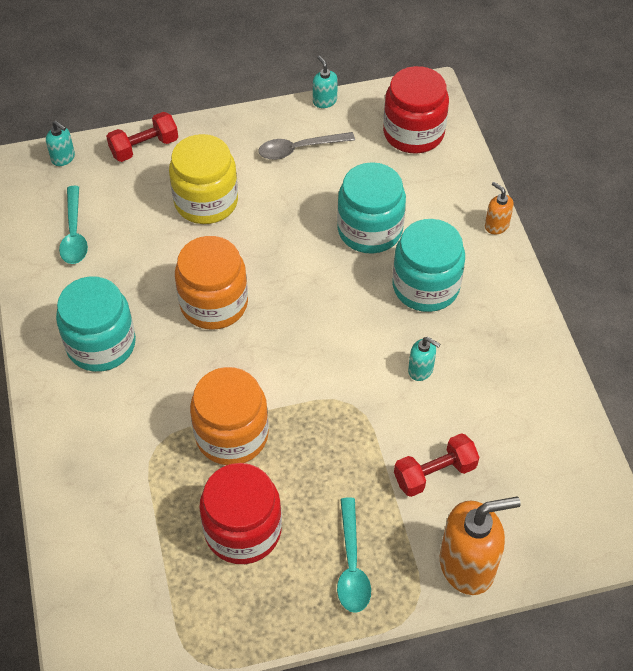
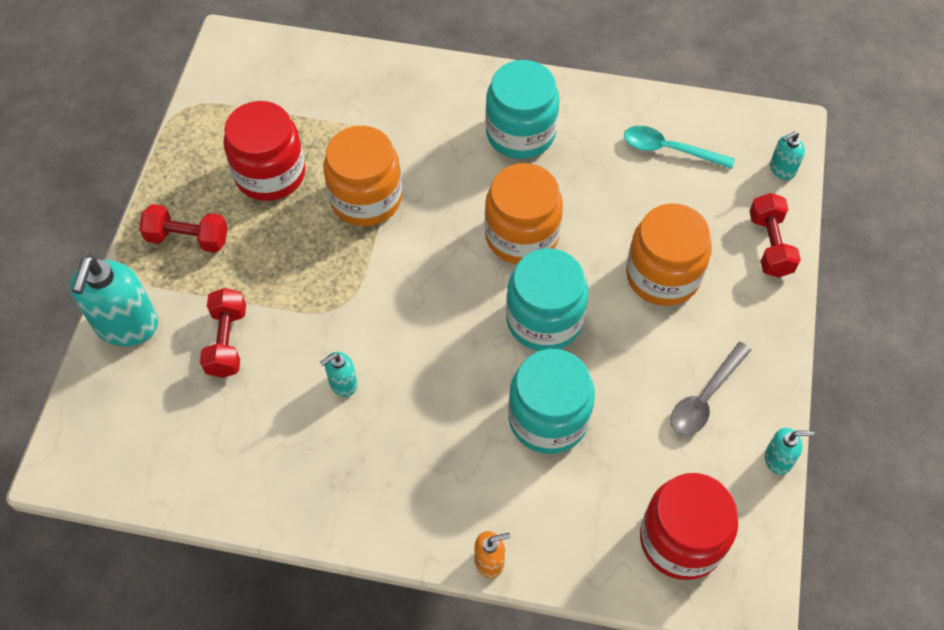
camera: 115 degrees right, 5 degrees up
yellow jar [169,134,238,224] -> orange jar [626,203,712,306]
grey spoon [258,132,355,160] -> grey spoon turned 150 degrees counterclockwise [671,342,751,436]
turquoise spoon [337,497,371,613] -> red dumbbell [139,204,228,253]
turquoise jar [393,219,465,312] -> turquoise jar moved to [506,248,588,351]
orange soap dispenser [440,497,521,595] -> turquoise soap dispenser [70,255,158,346]

